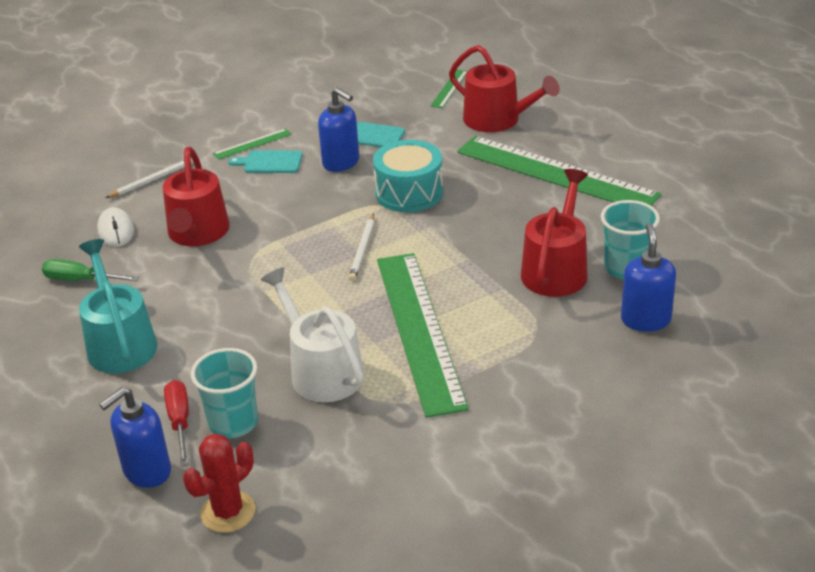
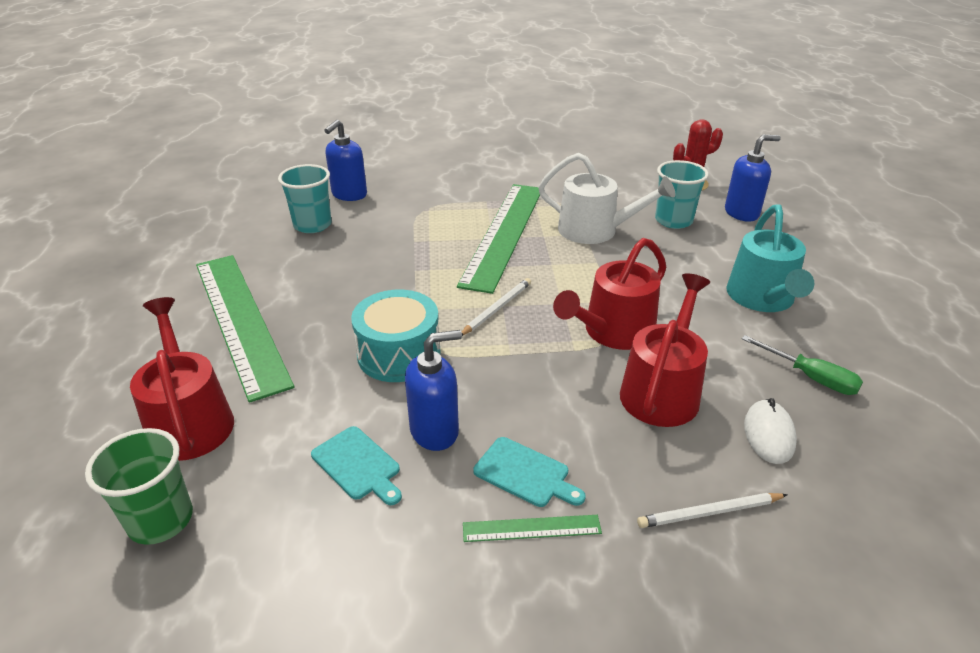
camera: 155 degrees left, 0 degrees up
red screwdriver [164,380,189,467] -> none
white watering can [261,267,364,402] -> white watering can turned 60 degrees counterclockwise [538,153,675,244]
blue soap dispenser [318,87,359,172] -> blue soap dispenser turned 90 degrees clockwise [405,330,462,451]
green ruler [430,70,468,108] -> green cup [85,428,193,545]
red watering can [521,169,588,297] -> red watering can moved to [553,238,666,350]

